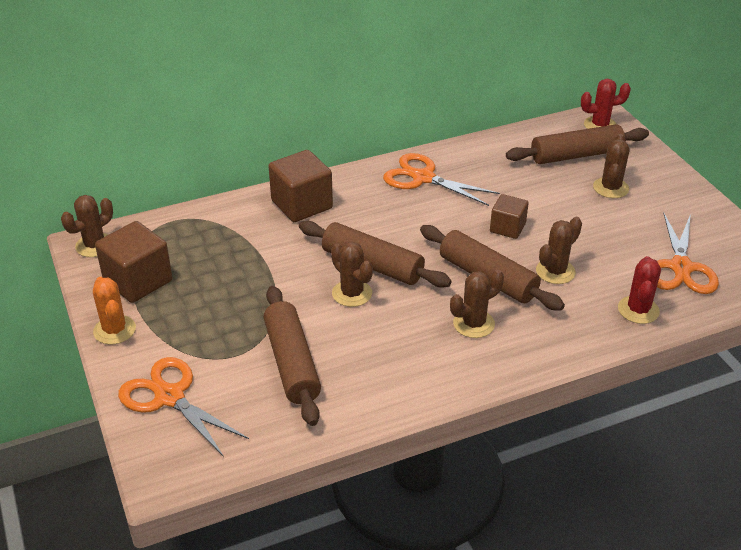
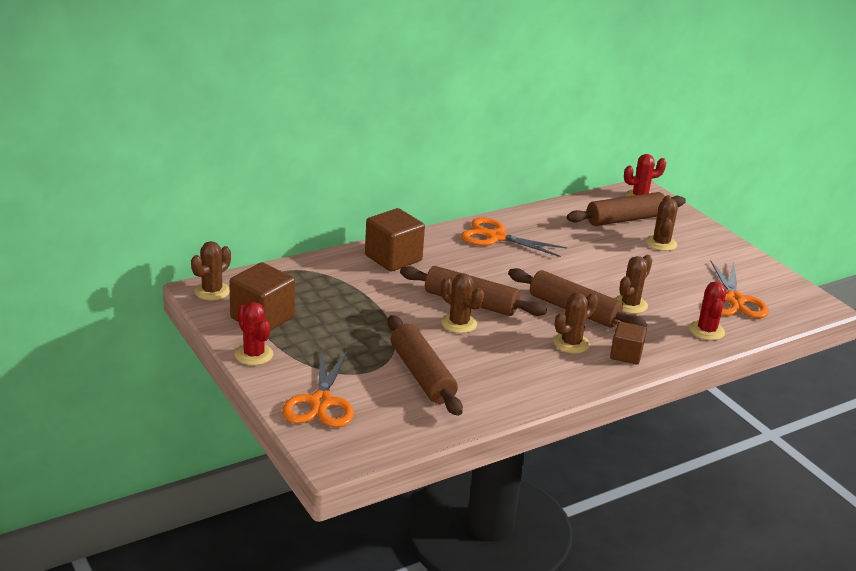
camera: 10 degrees left, 10 degrees down
orange cactus [93,277,136,345] -> red cactus [235,302,273,365]
orange scissors [118,357,249,457] -> orange scissors turned 120 degrees counterclockwise [282,350,354,428]
brown cube [490,194,529,239] -> brown cube moved to [610,321,647,365]

